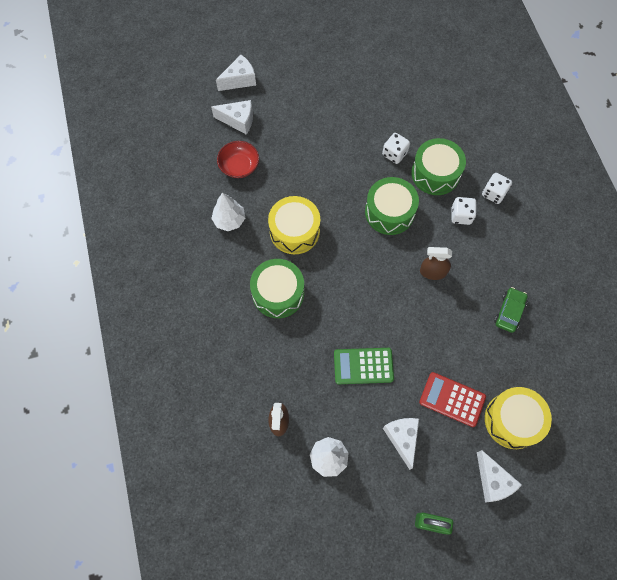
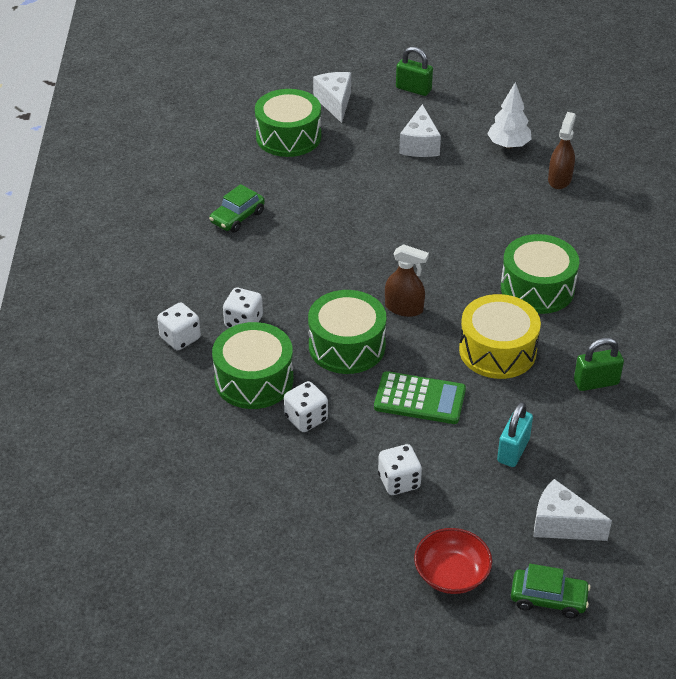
camera: 165 degrees left, 25 degrees down
white tree [211,192,245,231] -> green padlock [574,338,624,391]
white cheese [216,55,256,91] -> green car [511,564,591,618]
red bowl [217,141,259,178] -> red bowl moved to [414,528,492,594]
green calculator [334,348,394,384] -> green calculator moved to [374,371,466,424]
red calculator [419,372,486,427] -> none
brown spray bottle [420,247,452,280] -> brown spray bottle moved to [385,244,429,317]
yellow drum [485,387,552,449] -> green drum [255,89,321,157]
none -> white dice [378,444,422,495]
none -> turquoise padlock [497,402,533,467]

